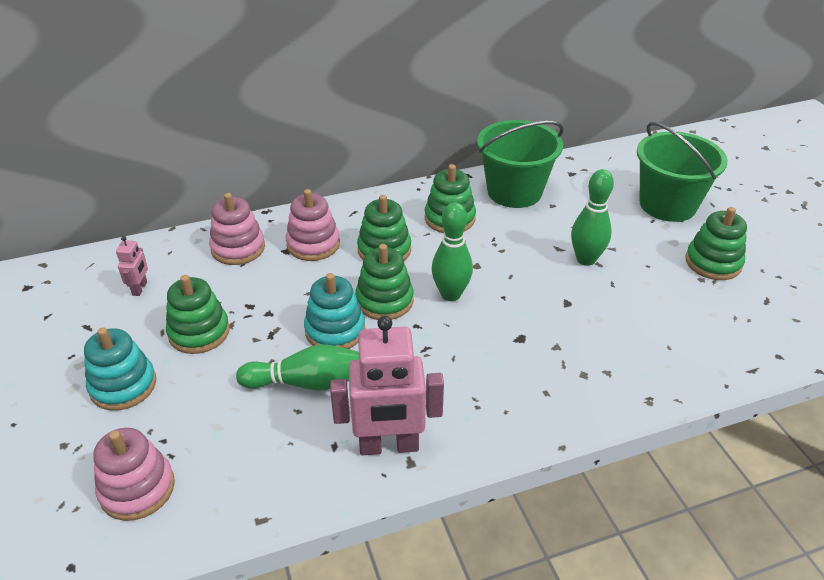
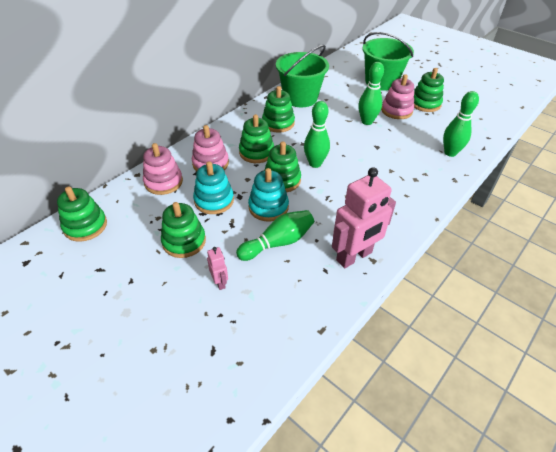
camera: 30 degrees left, 5 degrees up
turquoise stacking toy [84,327,156,411] -> turquoise stacking toy moved to [193,161,234,214]
pink stacking toy [93,428,175,521] -> pink stacking toy moved to [381,74,414,119]
pink robot [116,236,148,296] -> pink robot moved to [207,247,228,290]
none -> green stacking toy [57,186,107,242]
none -> green bowling pin [443,91,479,157]

